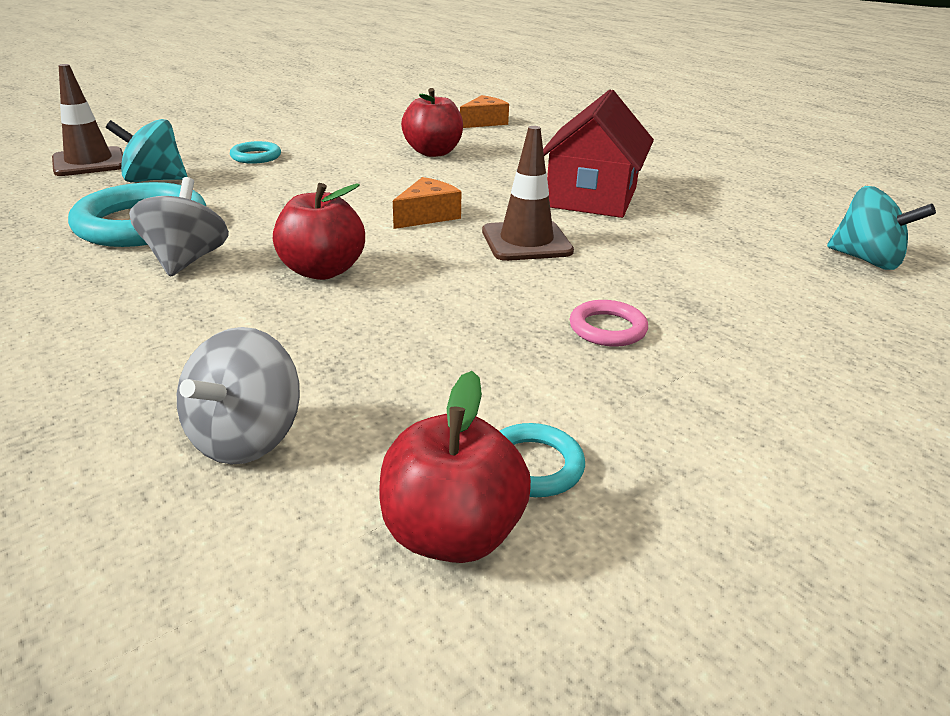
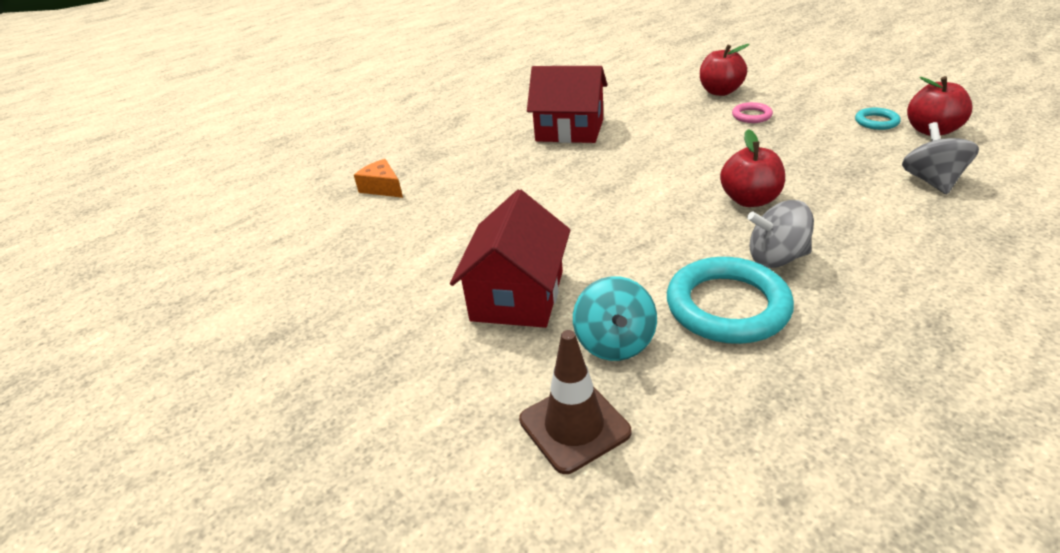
camera: 90 degrees left, 5 degrees up
grey spinning top [177,327,300,465] -> grey spinning top turned 105 degrees counterclockwise [902,122,979,194]
turquoise ring [230,141,281,164] -> red house [450,189,571,328]
orange cheese [393,177,461,229] -> none
red apple [401,88,463,157] -> red apple moved to [700,44,750,96]
brown traffic cone [482,126,574,261] -> none
turquoise spinning top [827,186,936,270] -> none

